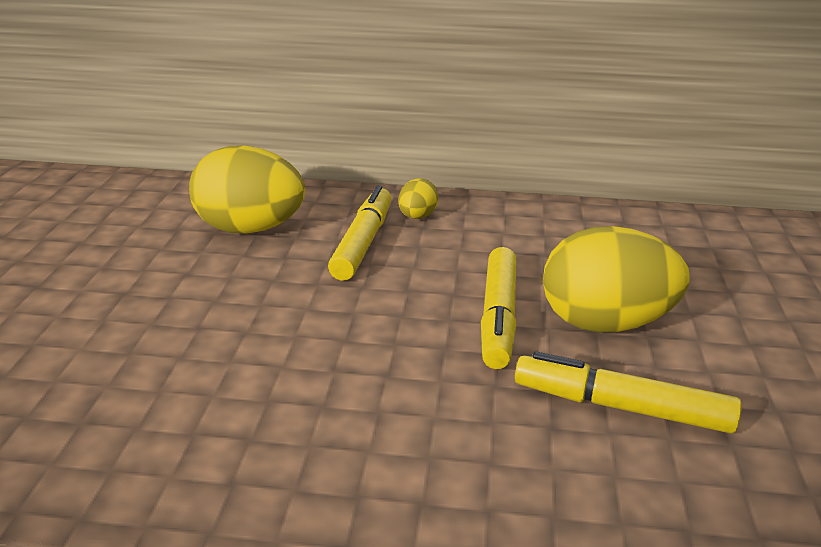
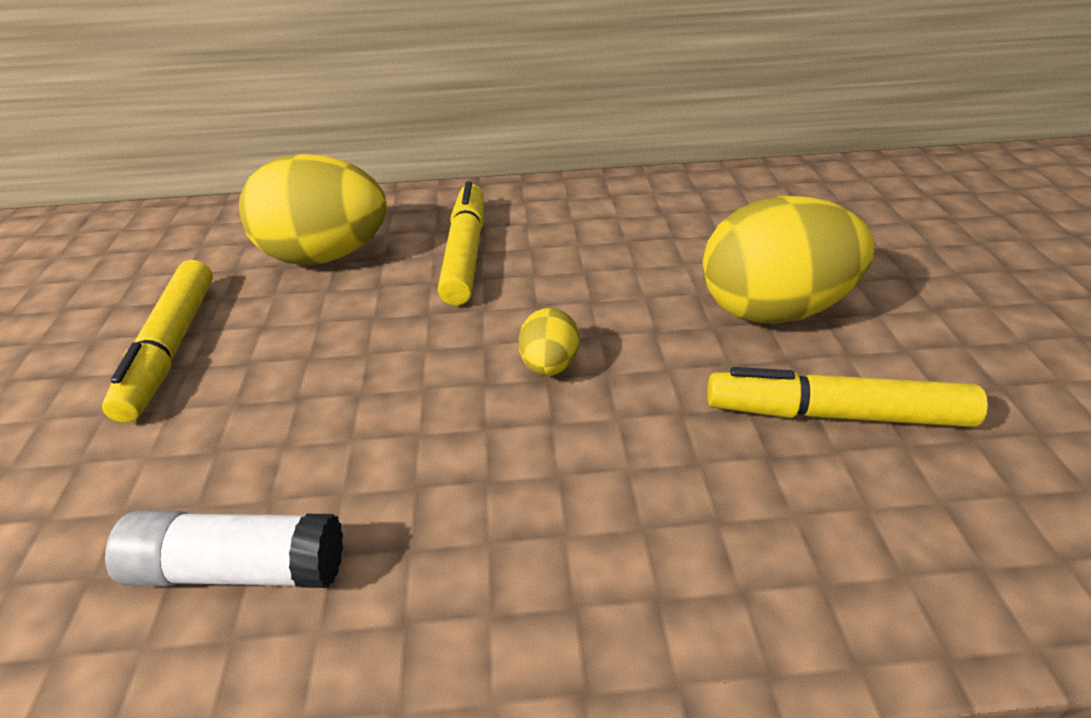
camera: 10 degrees left, 10 degrees up
yellow egg [398,179,439,219] -> yellow egg moved to [518,308,580,376]
yellow marker [481,247,517,369] -> yellow marker moved to [102,260,213,423]
none -> white glue stick [105,510,343,588]

